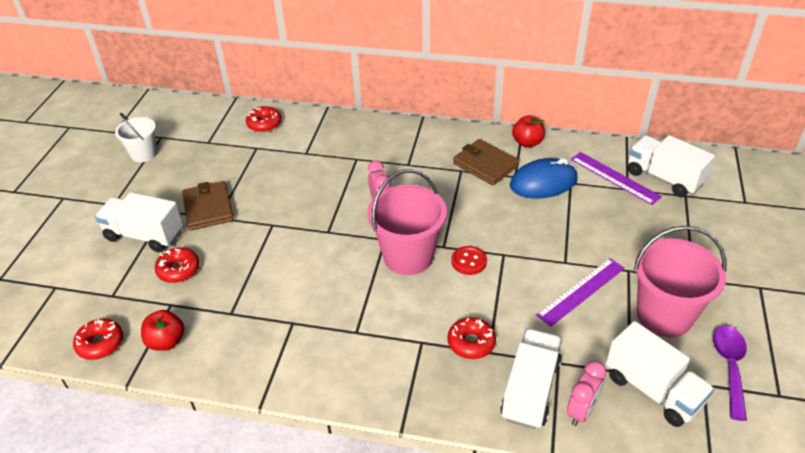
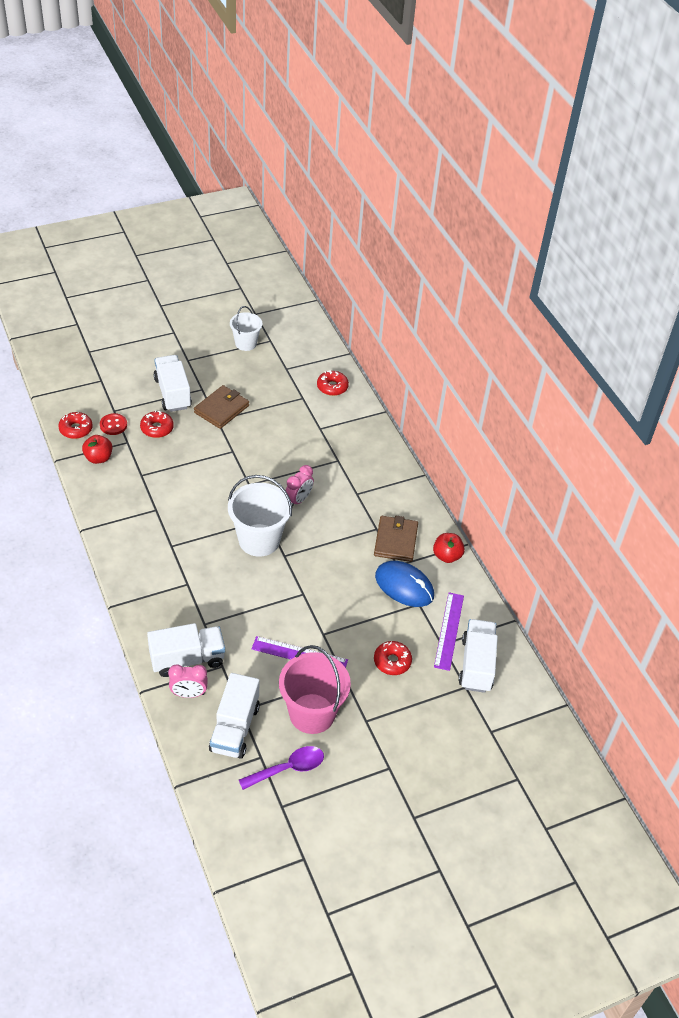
camera: 50 degrees right, 5 degrees up
pink bucket [367,169,447,275] -> white bucket [228,475,292,557]
red donut [448,317,496,359] -> red donut moved to [374,641,412,675]
red button [451,246,487,275] -> red button moved to [100,413,127,435]

